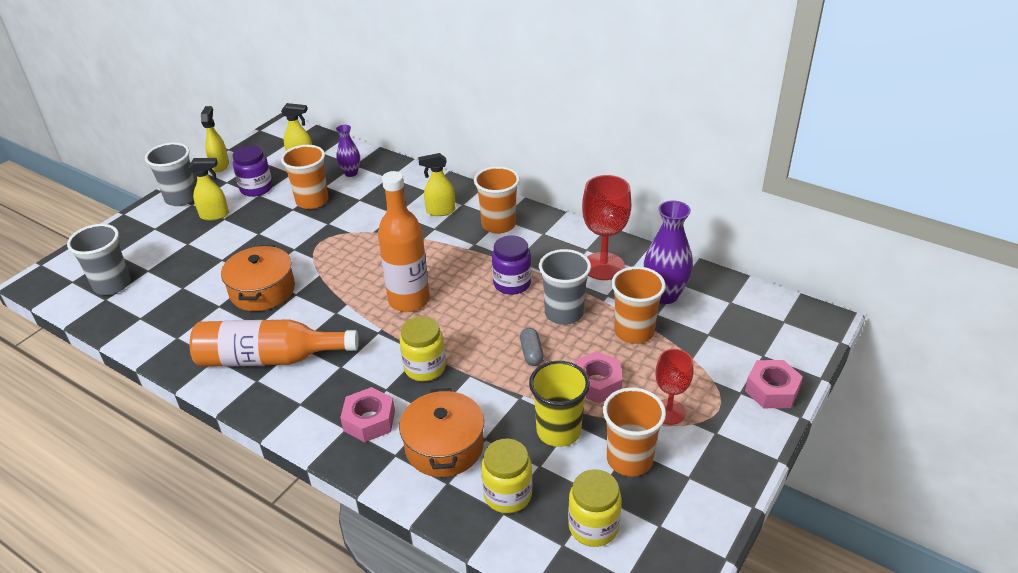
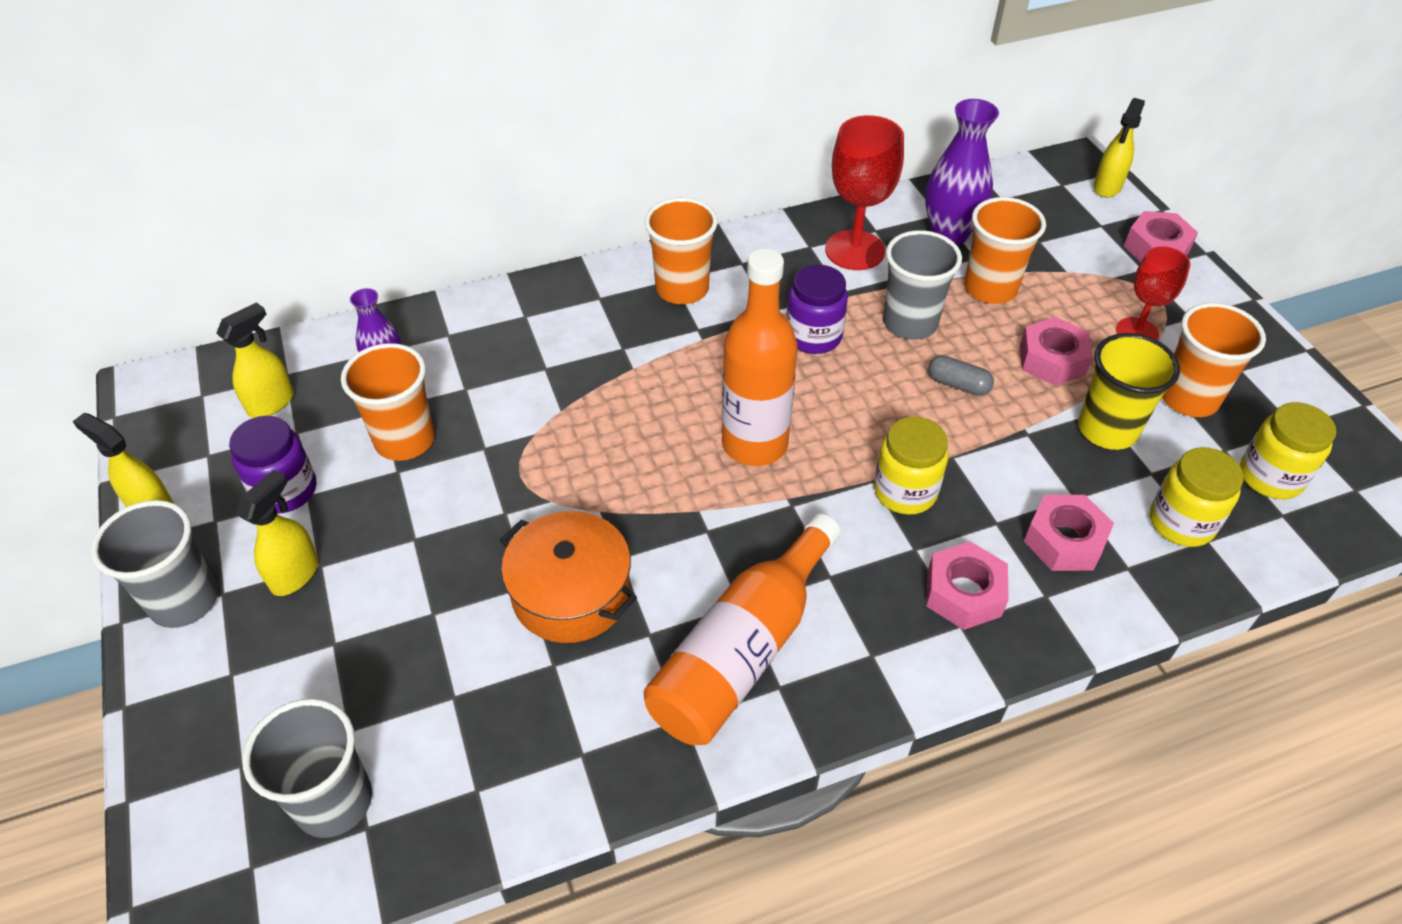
camera: 55 degrees left, 10 degrees up
orange pot [399,388,484,477] -> pink nut [1024,495,1114,571]
yellow spray bottle [418,153,455,216] -> yellow spray bottle moved to [1094,98,1145,198]

